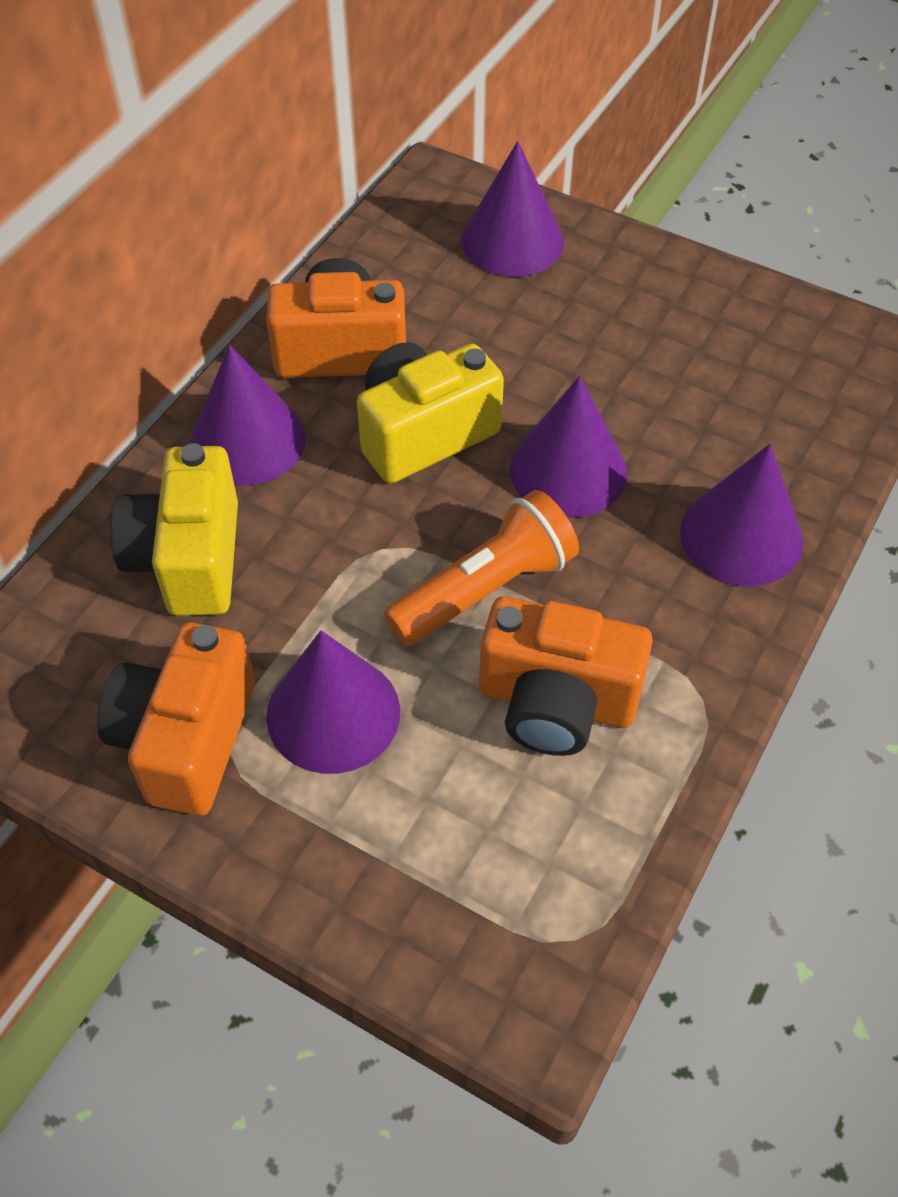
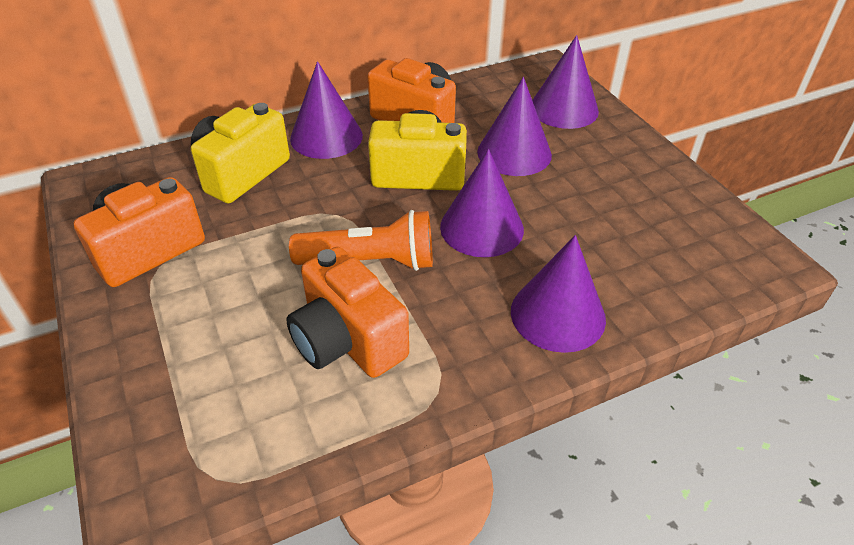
camera: 35 degrees right, 10 degrees down
purple cone [266,630,400,774] -> purple cone moved to [477,77,552,176]

